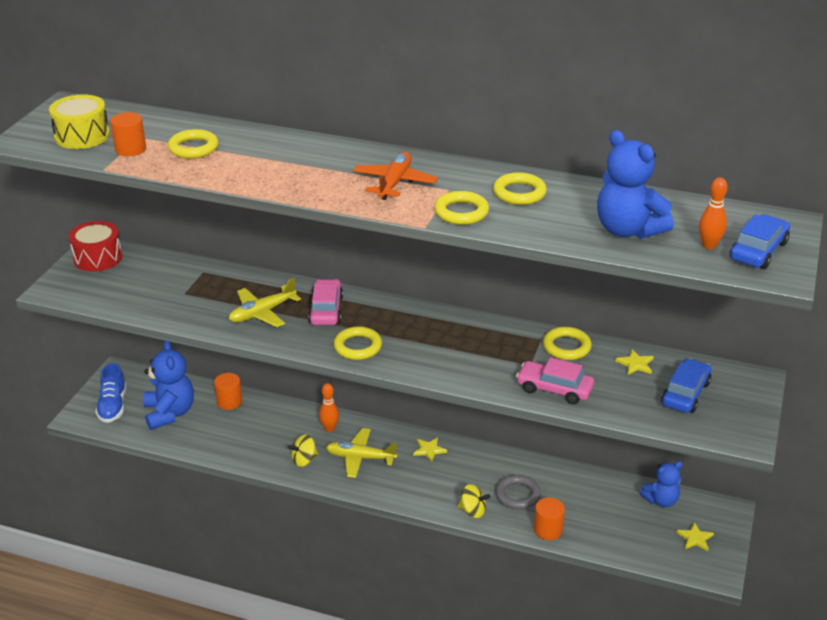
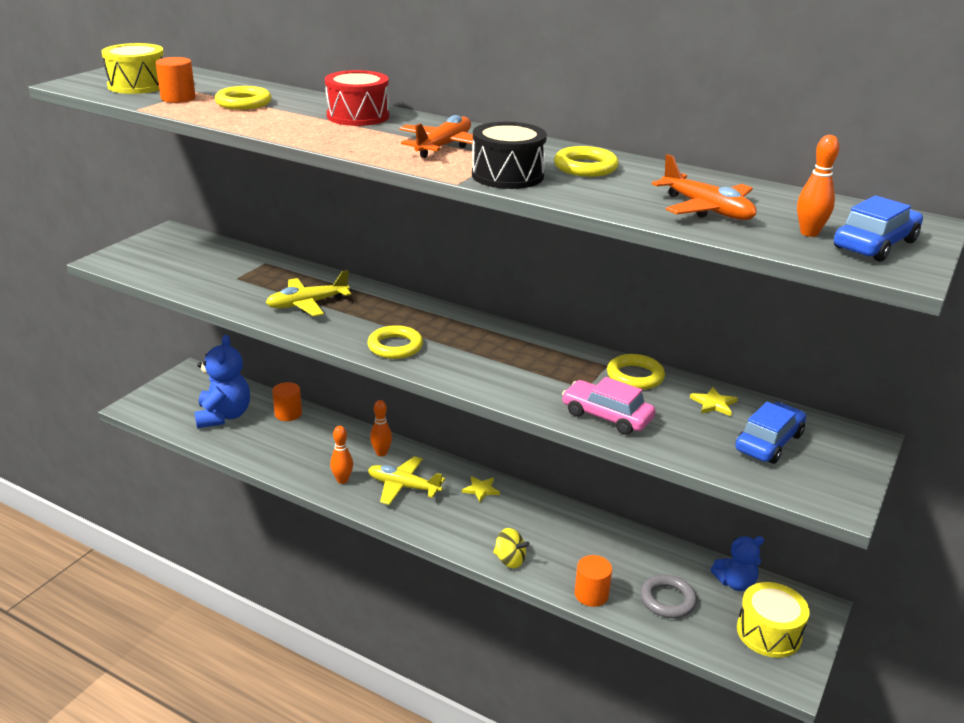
camera: 10 degrees right, 5 degrees down
red drum [69,221,122,272] -> red drum moved to [325,70,389,126]
blue shoe [96,363,126,423] -> none
yellow spinning top [287,434,319,467] -> orange bowling pin [330,426,353,484]
pink car [308,279,343,325] -> none
yellow ring [434,191,489,225] -> black drum [472,122,547,189]
grey ring [495,475,541,510] -> grey ring moved to [640,574,697,618]
blue teddy bear [597,130,674,239] -> orange plane [652,154,756,220]
yellow star [676,522,714,551] -> yellow drum [737,582,810,658]

